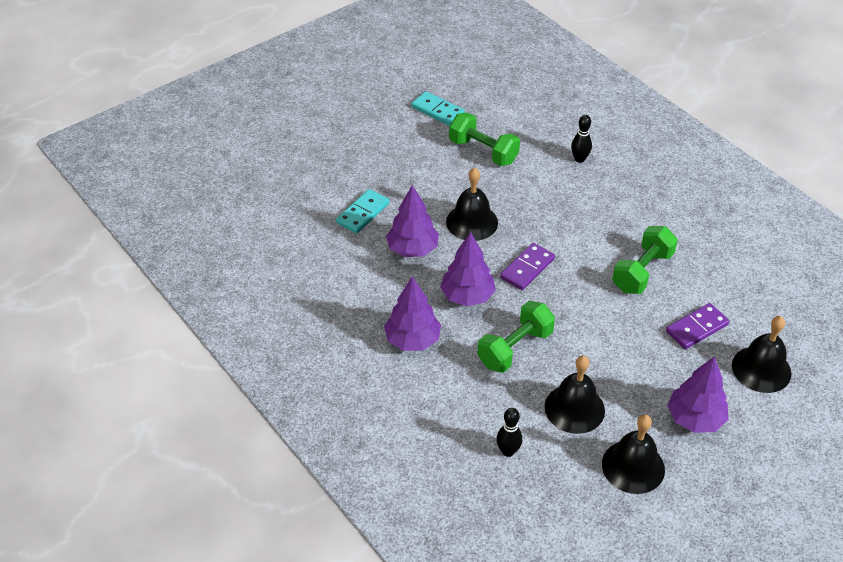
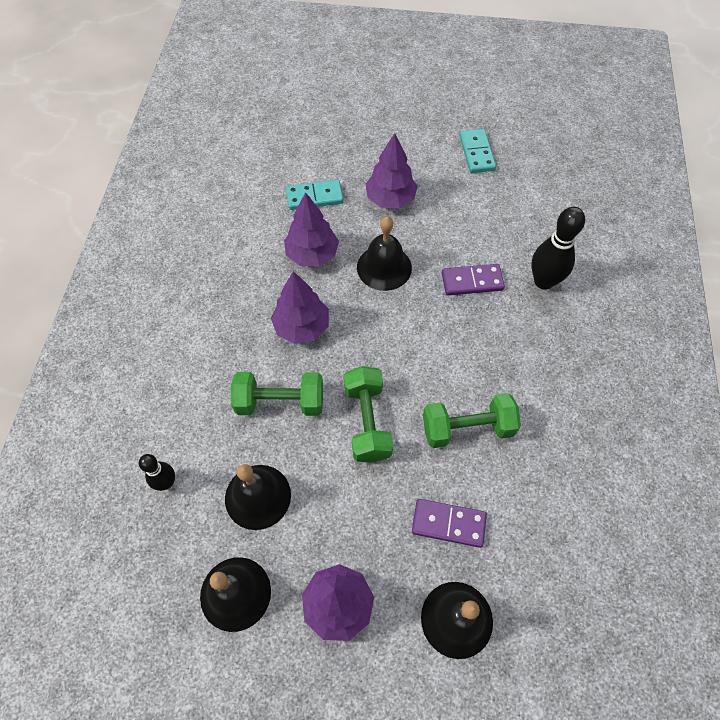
camera: 45 degrees right, 15 degrees up
purple tree [384,276,441,351] -> purple tree moved to [365,133,418,208]
green dumbbell [449,113,520,166] -> green dumbbell moved to [344,366,393,463]
purple domino [500,243,555,290] -> purple domino moved to [442,264,505,295]
black bowling pin [571,115,592,163] -> black bowling pin [531,207,585,290], size x1.69

